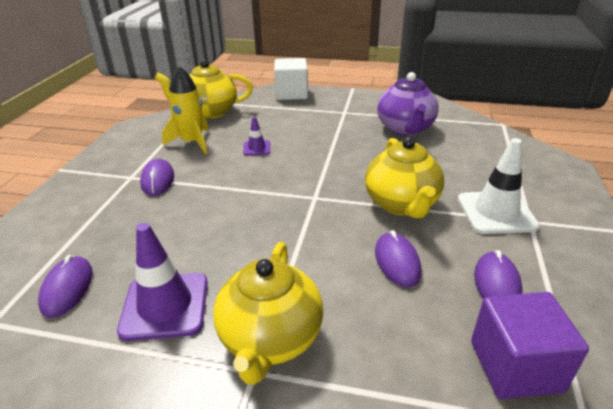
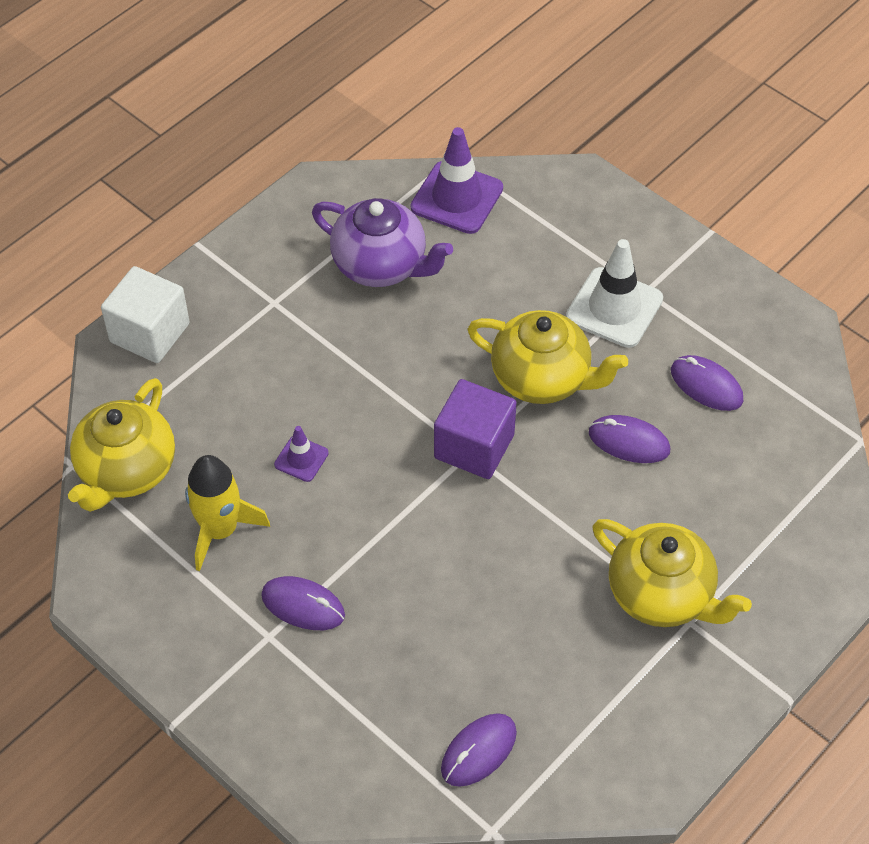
camera: 60 degrees left, 20 degrees up
purple mouse [38,255,93,318] -> purple mouse turned 75 degrees counterclockwise [441,713,517,787]
purple traffic cone [117,223,208,341] -> purple traffic cone moved to [411,127,503,234]
purple cube [471,292,589,399] -> purple cube moved to [434,379,517,479]

